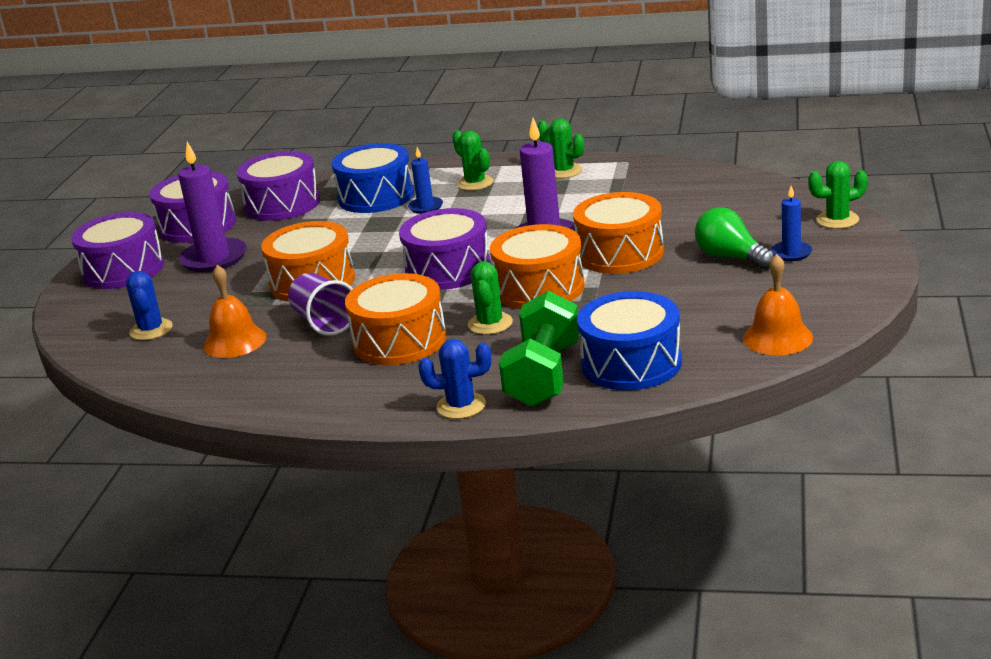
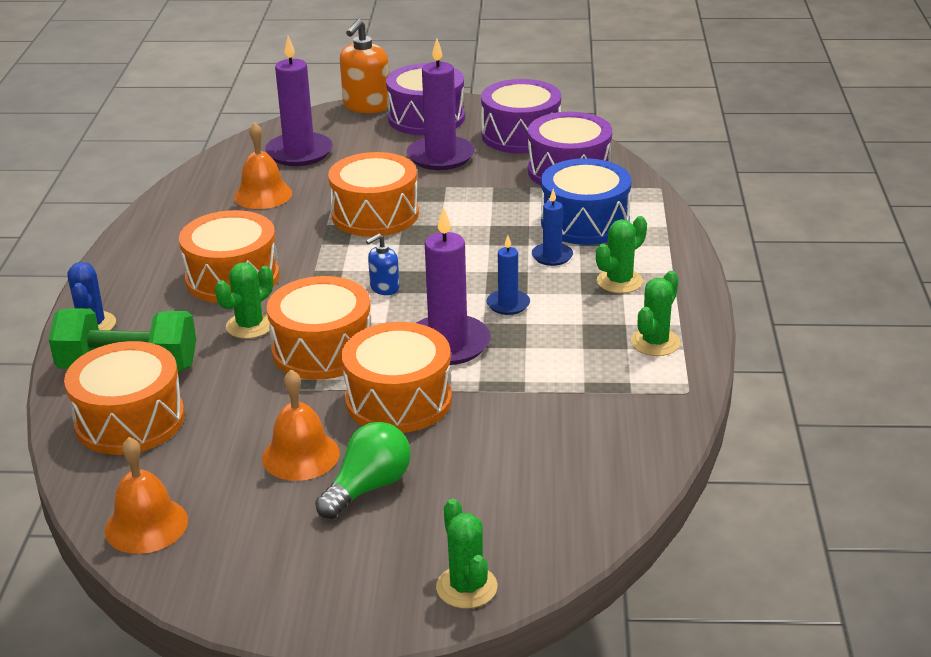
camera: 80 degrees right, 5 degrees up
blue cactus [126,271,173,340] -> purple candle [265,36,333,166]
purple cup [288,273,353,336] -> none
purple drum [399,208,491,290] -> blue soap dispenser [366,233,400,295]
green cactus [468,262,513,335] -> green cactus turned 45 degrees counterclockwise [215,262,273,339]
blue drum [577,291,682,390] -> orange drum [64,341,185,455]
blue candle [771,186,812,261] -> blue candle moved to [487,235,530,315]
none -> orange bell [262,370,340,481]
none -> orange soap dispenser [340,19,390,113]

